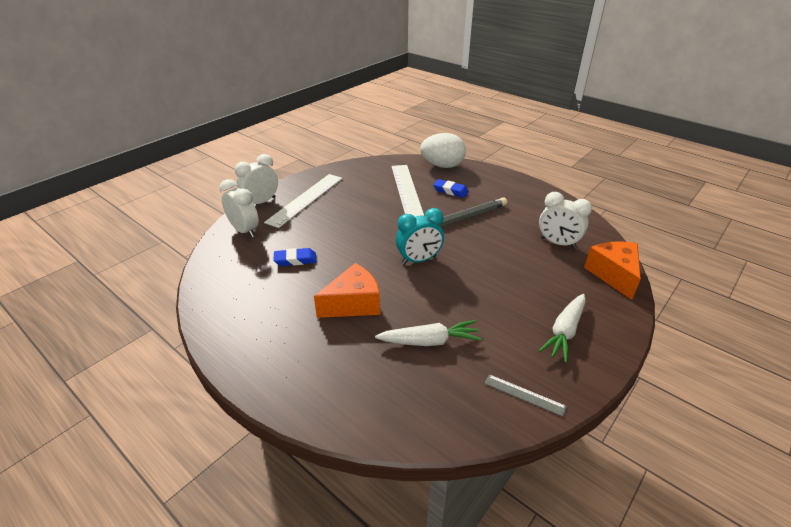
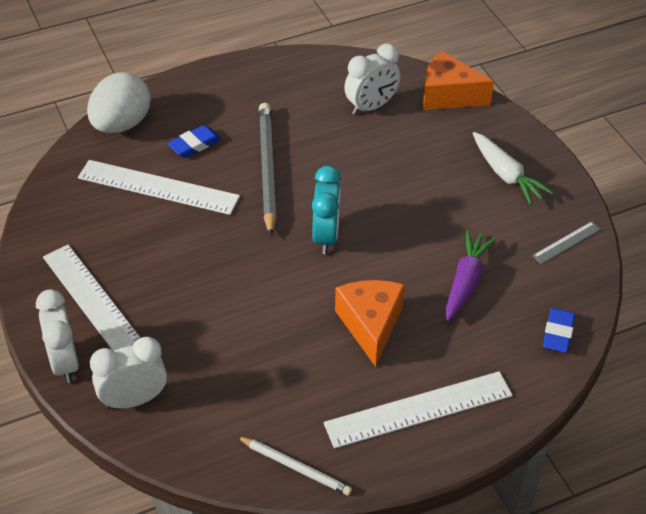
camera: 65 degrees left, 10 degrees up
blue eraser [273,248,316,266] -> blue eraser moved to [543,308,575,353]
white carrot [375,320,482,346] -> purple carrot [446,230,496,321]
none -> white pencil [237,436,352,496]
none -> white ruler [324,371,513,449]

